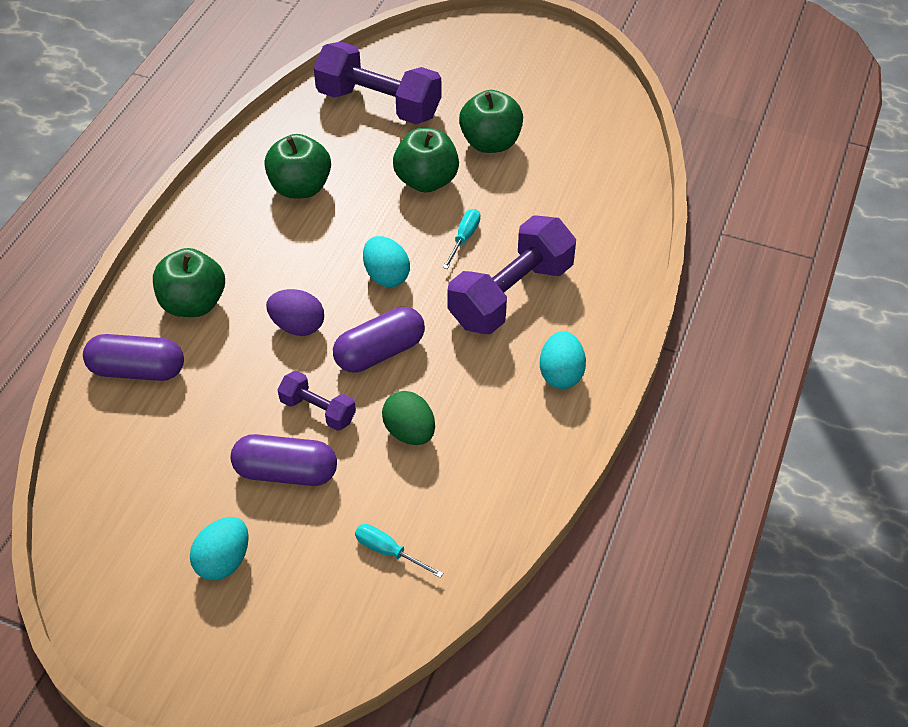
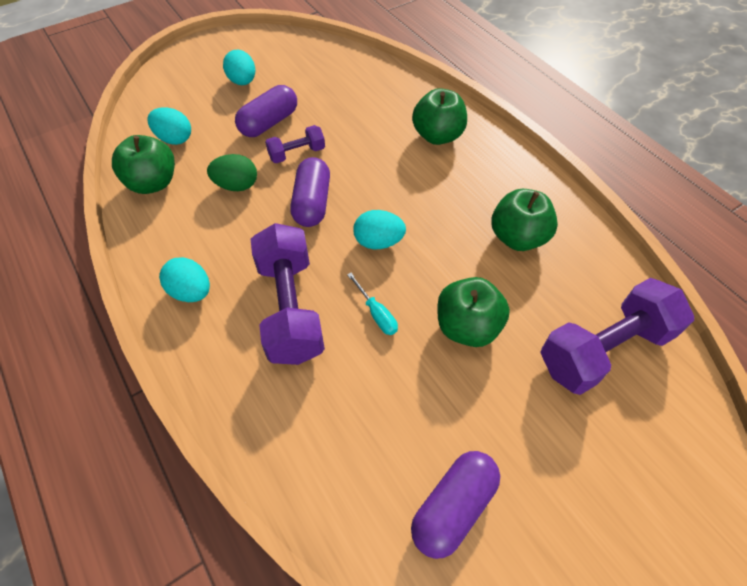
camera: 125 degrees right, 5 degrees up
purple capsule [83,334,184,381] -> purple capsule moved to [411,451,500,559]
purple egg [266,289,324,336] -> none
turquoise screwdriver [355,524,444,578] -> turquoise egg [147,107,191,145]
green apple [459,90,523,153] -> green apple moved to [112,135,175,194]

